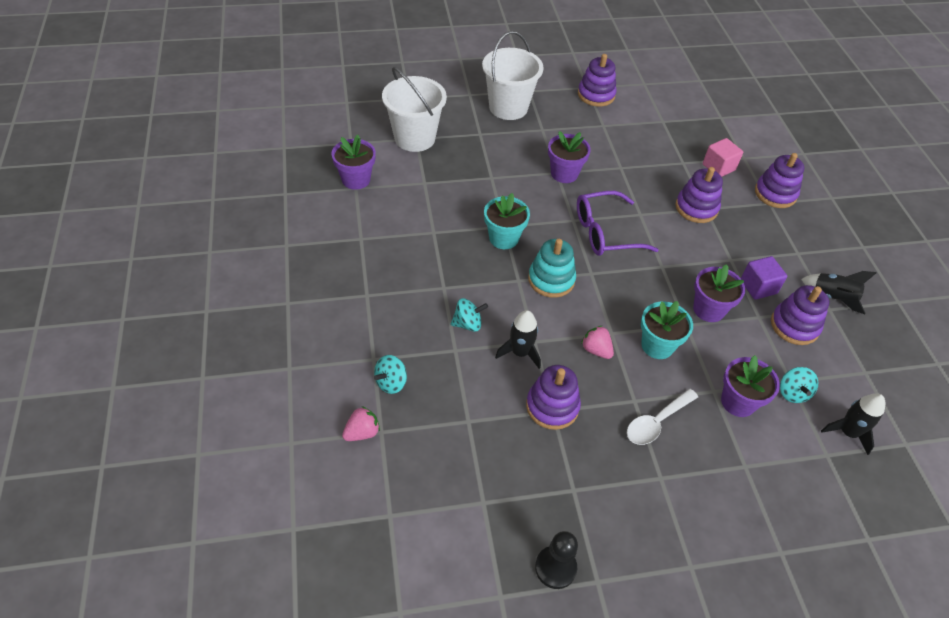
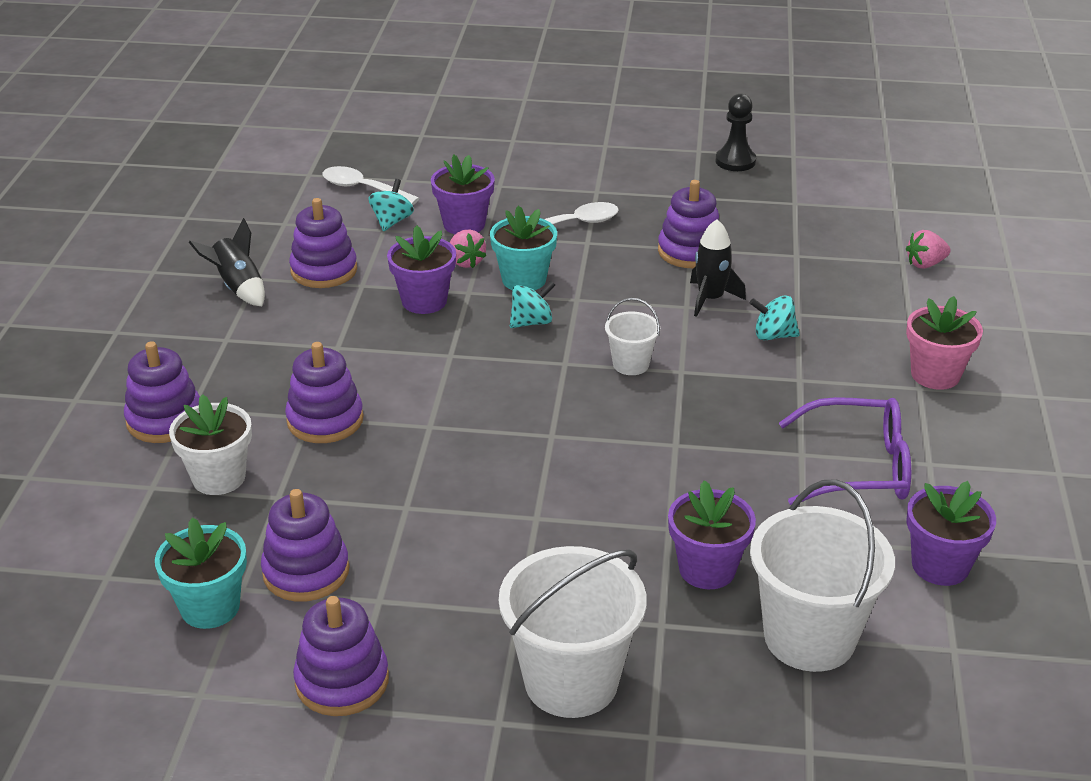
camera: 160 degrees left, 15 degrees down
turquoise spinning top [374,355,407,394] -> turquoise spinning top moved to [510,281,555,328]
turquoise flower pot [484,193,530,249] -> turquoise flower pot moved to [155,517,247,629]
turquoise stacking toy [528,239,576,298] -> white bucket [605,298,660,375]
purple flower pot [548,131,591,183] -> purple flower pot moved to [668,480,756,589]
purple glasses [577,191,659,256] -> purple glasses moved to [779,397,911,505]
pink strawberry [581,326,614,359] -> pink strawberry moved to [450,230,486,268]
pink cube [703,138,743,177] -> white flower pot [169,394,252,495]
purple cube [741,256,787,300] -> none
black rocket [821,393,885,455] -> white spoon [323,166,419,205]
none -> purple stacking toy [261,489,349,602]
none -> pink flower pot [906,296,983,390]

